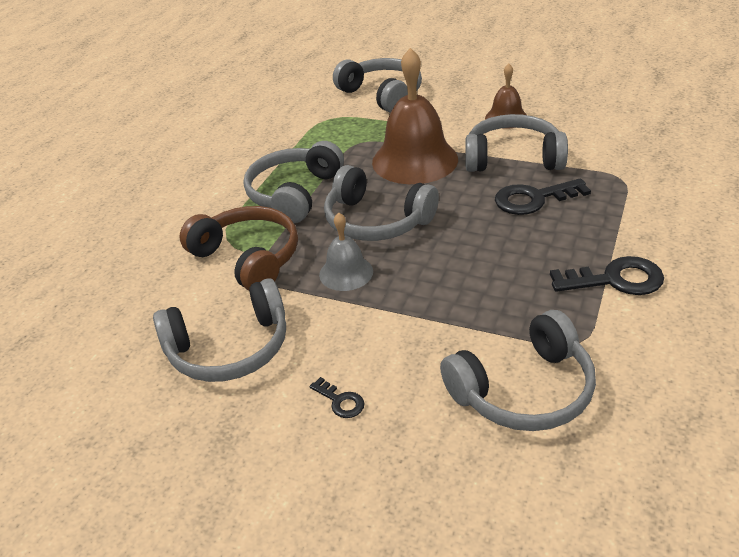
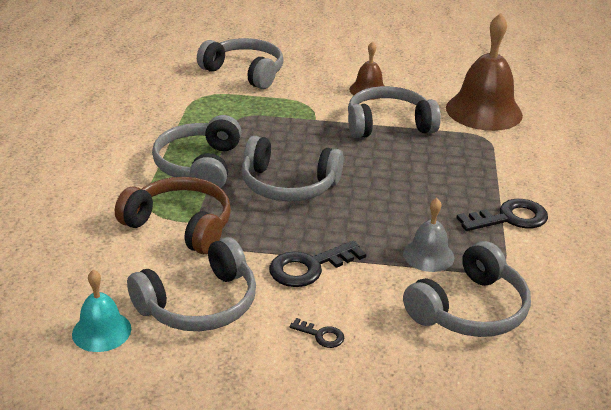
camera: 20 degrees left, 5 degrees down
grey bell [319,212,373,291] -> grey bell moved to [403,198,454,272]
brown bell [372,48,458,184] -> brown bell moved to [446,13,523,131]
black key [495,178,591,215] -> black key moved to [269,240,366,287]
none -> turquoise bell [72,270,131,352]

